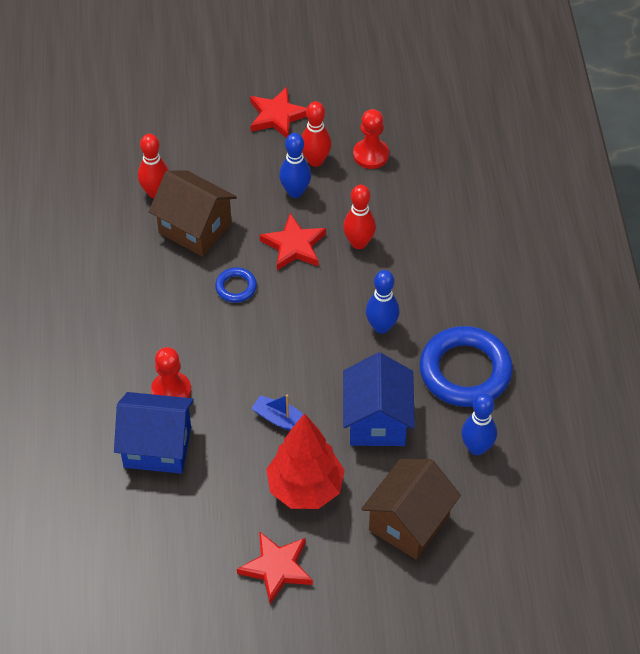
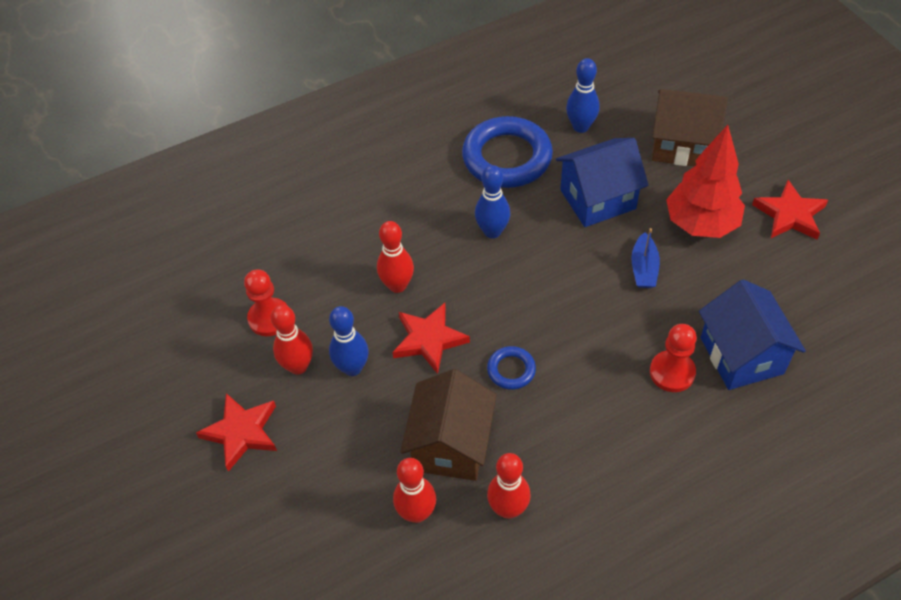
camera: 110 degrees left, 0 degrees up
none -> red bowling pin [487,453,531,519]

